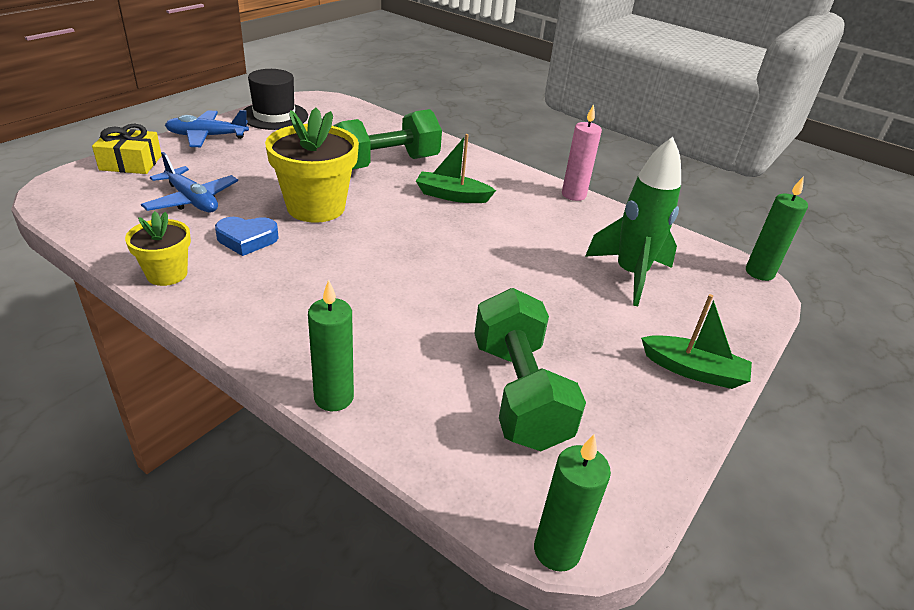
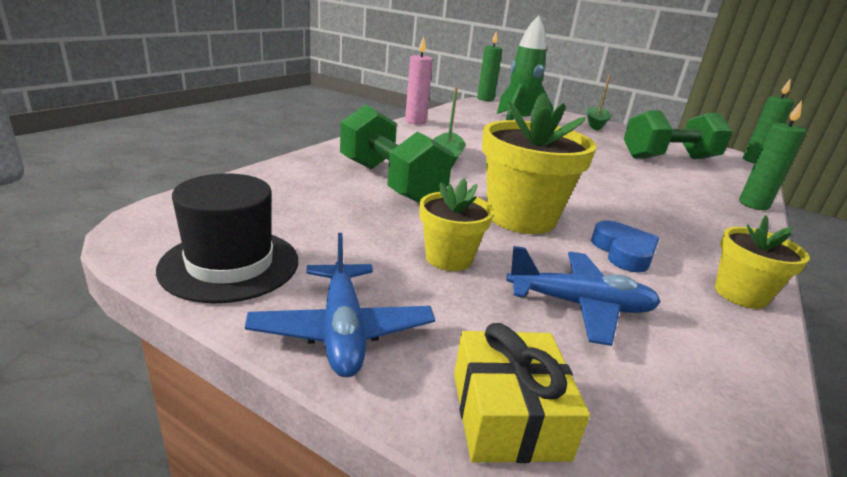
camera: 95 degrees left, 10 degrees down
blue plane [141,152,238,213] -> blue plane turned 60 degrees clockwise [506,246,661,346]
none -> yellow flower pot [419,179,494,271]

